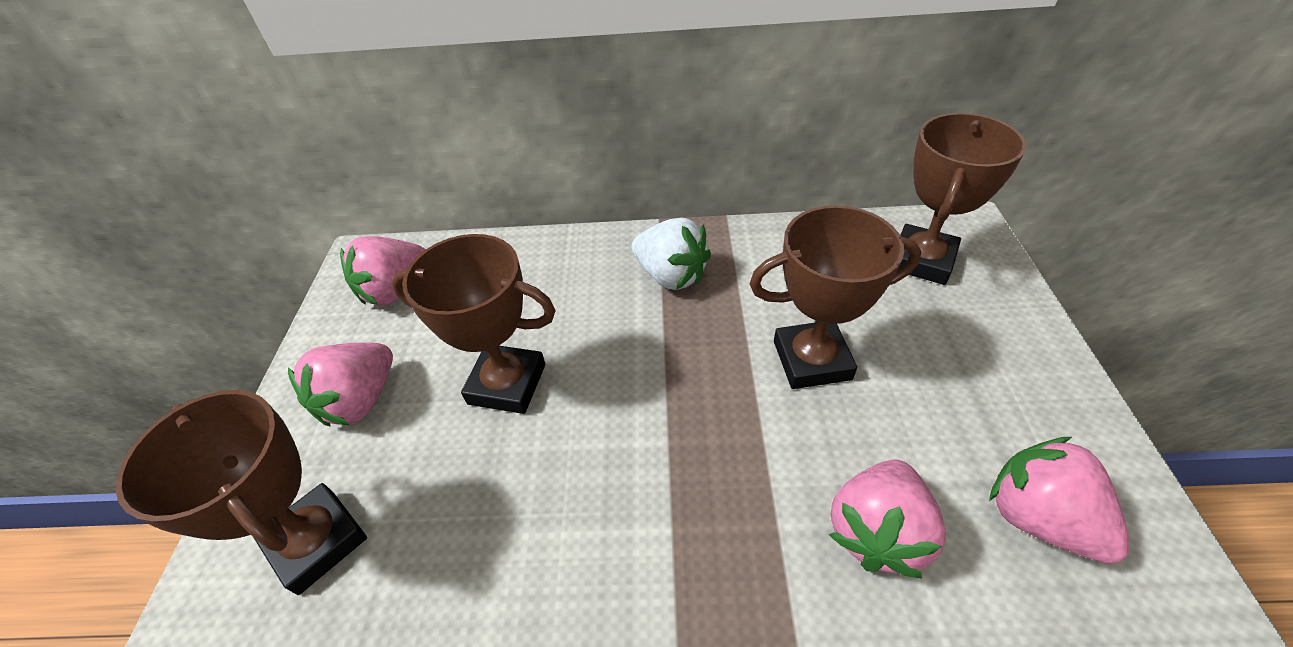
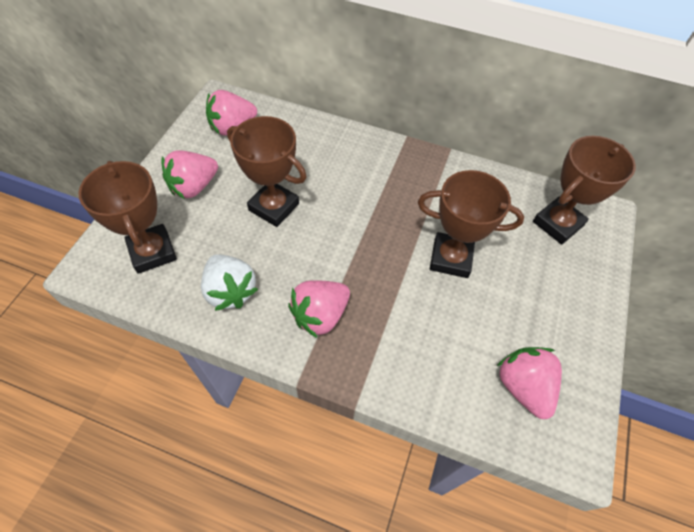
camera: 15 degrees right, 10 degrees up
white strawberry [632,217,711,290] -> white strawberry moved to [201,254,258,311]
pink strawberry [829,459,946,578] -> pink strawberry moved to [288,280,350,338]

